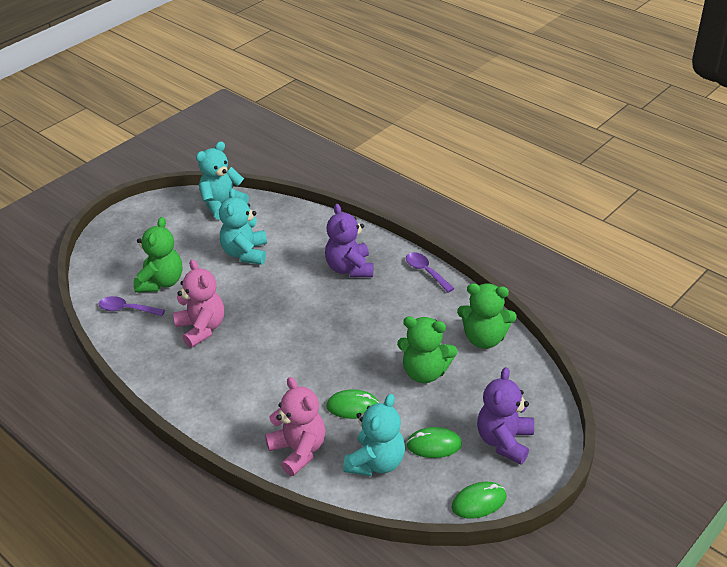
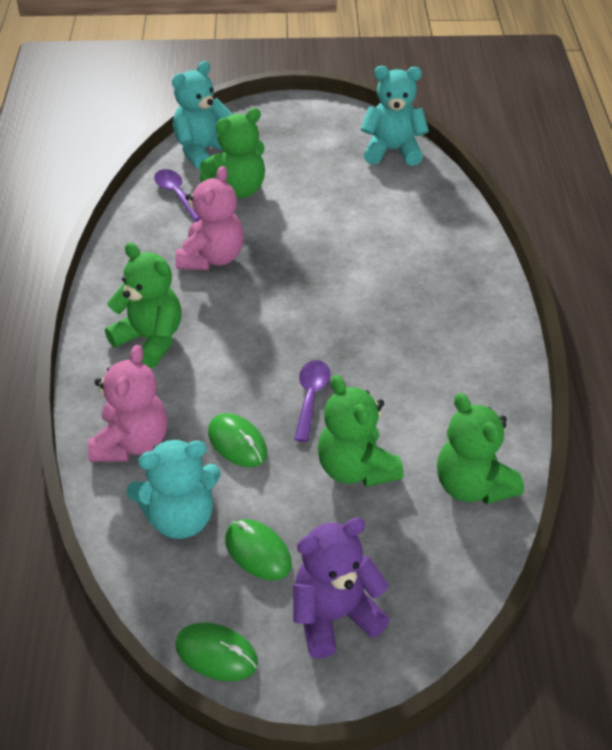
camera: 45 degrees right, 5 degrees up
turquoise teddy bear [219,188,267,265] -> turquoise teddy bear moved to [172,61,233,170]
purple teddy bear [325,204,373,277] -> none
purple spoon [406,252,455,293] -> purple spoon moved to [294,360,330,442]
none -> green teddy bear [105,243,182,368]

